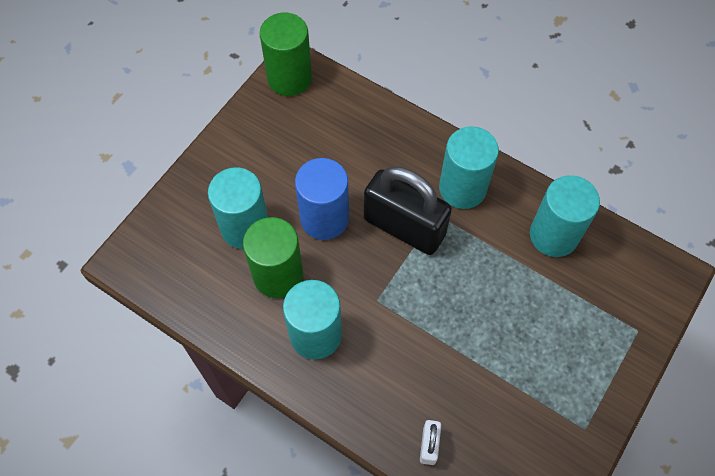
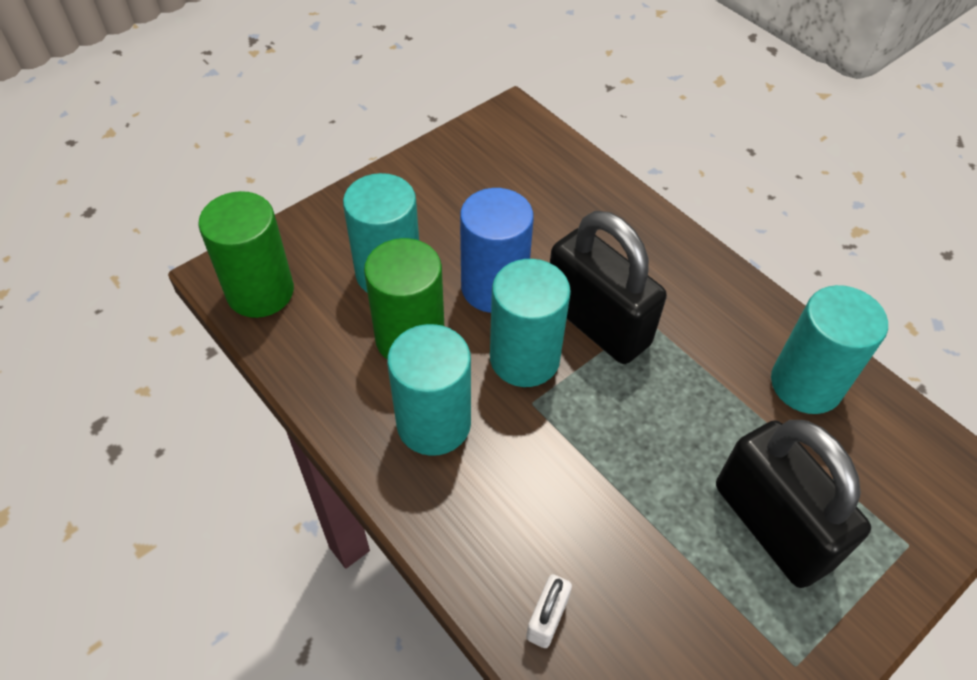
camera: 15 degrees right, 10 degrees down
green cylinder [260,13,312,96] -> green cylinder moved to [198,191,294,318]
turquoise cylinder [439,126,499,209] -> turquoise cylinder moved to [490,259,571,387]
none -> black padlock [716,420,871,588]

